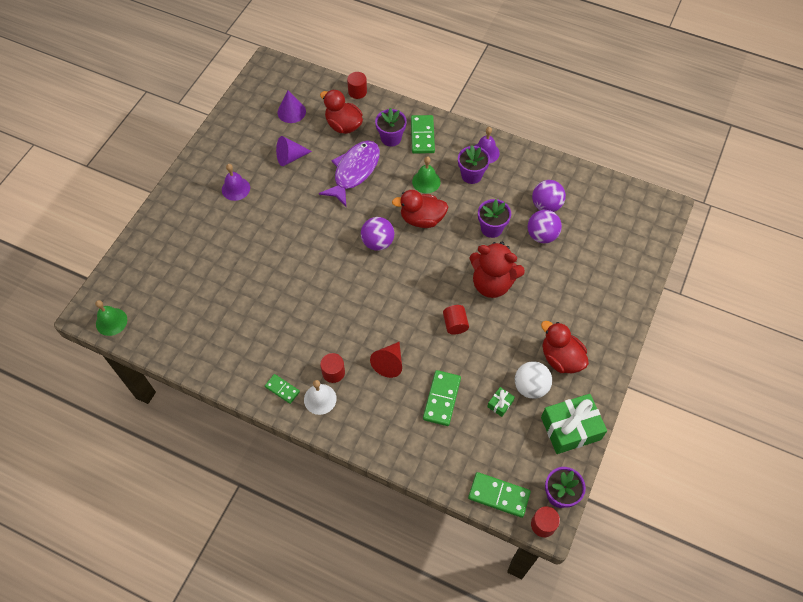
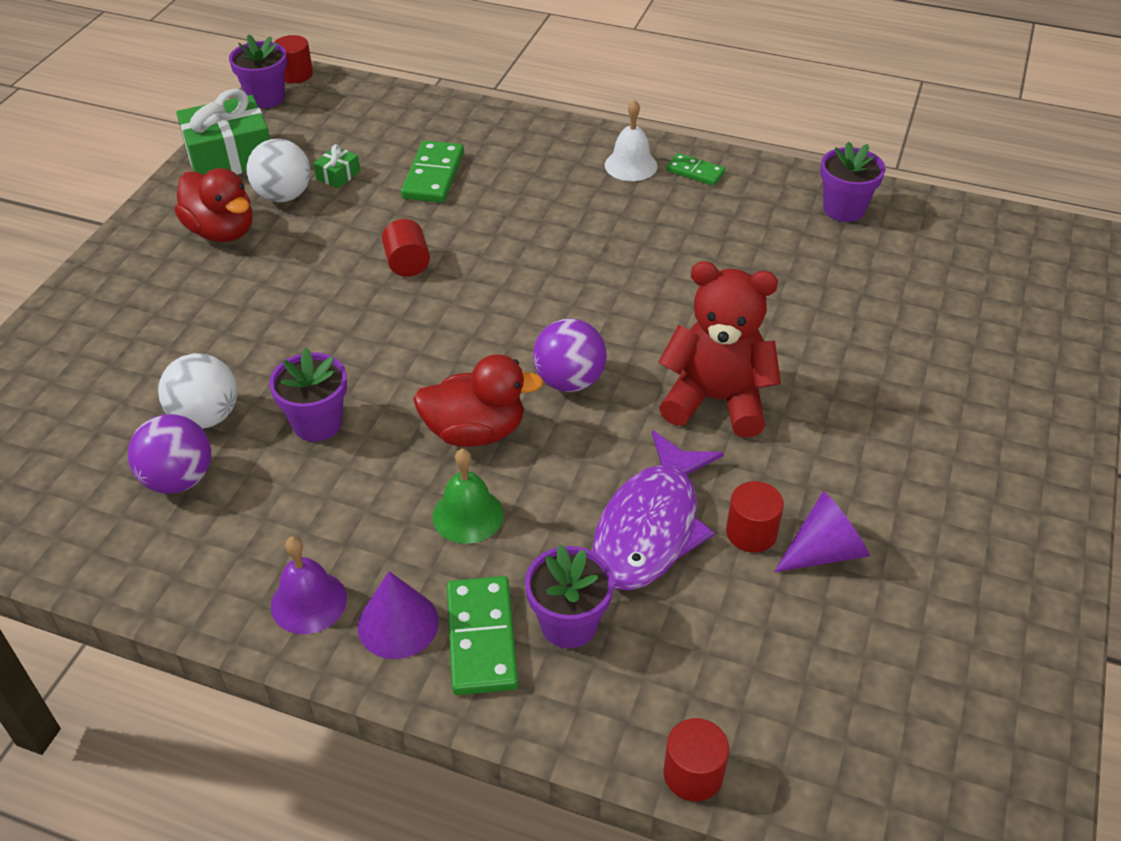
camera: 175 degrees right, 15 degrees down
green bell [95,300,127,336] -> none
purple bell [222,164,250,201] -> none
purple cone [278,91,306,123] -> purple cone moved to [358,571,439,659]
red duck [320,89,363,134] -> none
red cylinder [320,353,345,383] -> red cylinder moved to [726,481,784,553]
red cone [370,342,402,378] -> none
purple flower pot [458,145,490,184] -> purple flower pot moved to [820,141,885,222]
green domino [468,472,531,518] -> none
red teddy bear [469,242,525,298] -> red teddy bear moved to [658,261,781,437]
purple ball [527,210,562,244] -> white ball [158,353,237,429]

